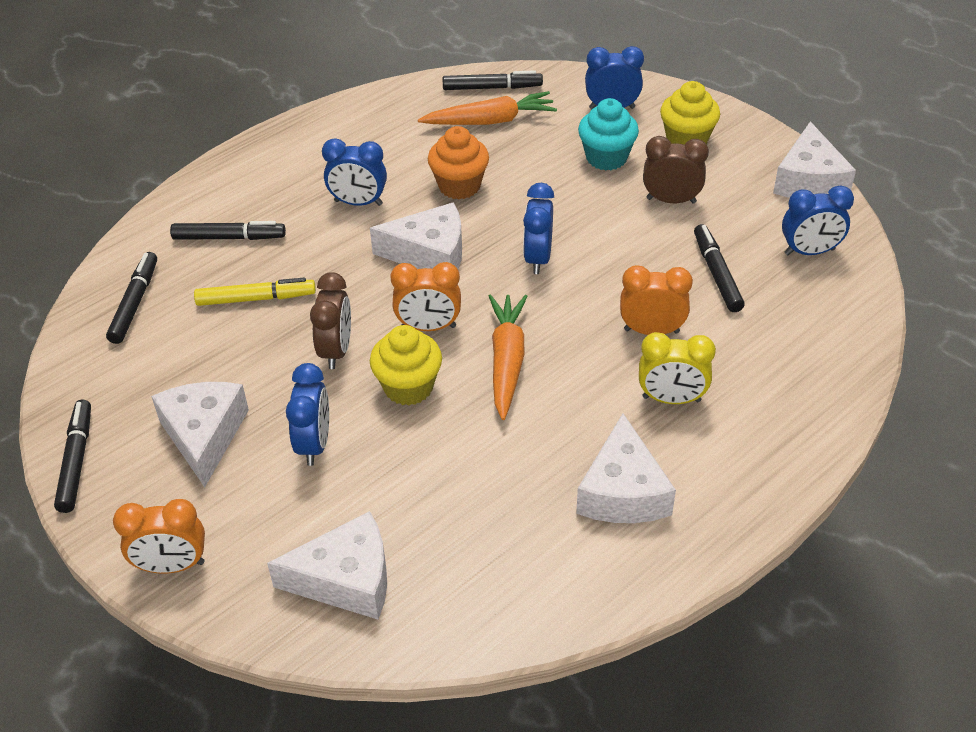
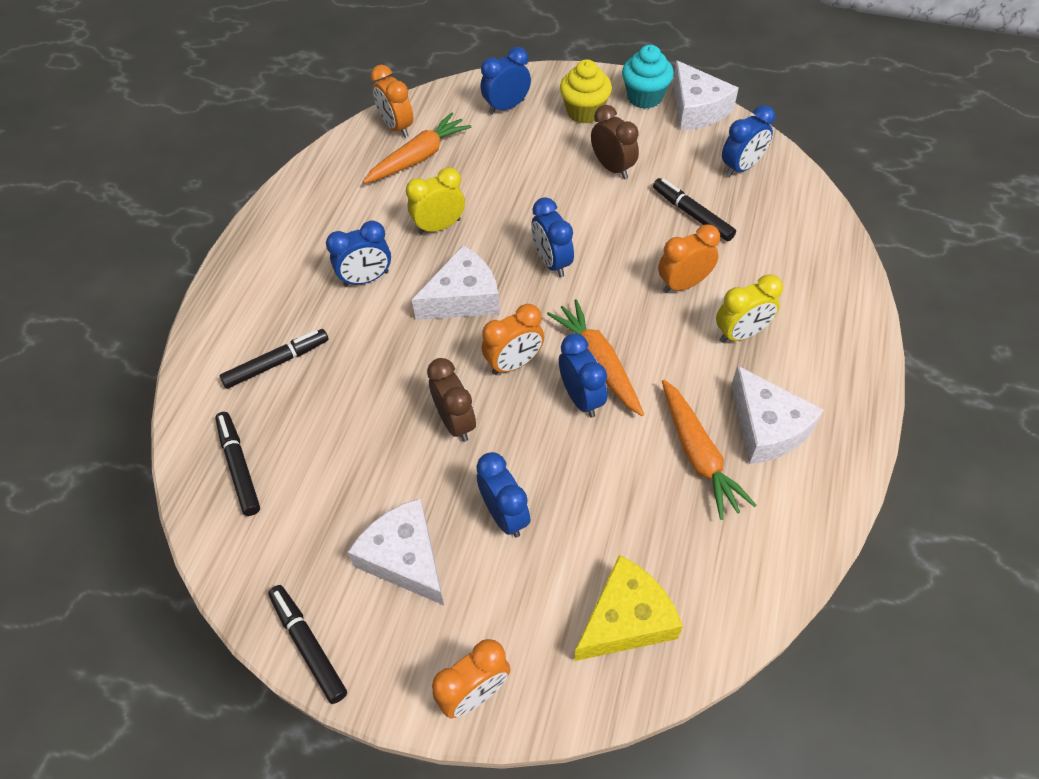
camera: 30 degrees left, 10 degrees up
yellow marker [194,278,316,306] -> none
white cheese [267,511,387,619] -> yellow cheese [574,555,683,661]
yellow cupcake [370,325,442,406] -> none
orange cupcake [428,126,489,199] -> yellow clock [406,167,465,234]
black marker [443,70,543,90] -> orange clock [371,65,413,138]
turquoise cupcake [578,98,639,170] -> turquoise cupcake moved to [622,45,674,109]
brown clock [643,136,709,204] -> brown clock turned 75 degrees clockwise [591,105,639,179]
none -> blue clock [559,334,607,418]
none -> orange carrot [662,380,756,520]

